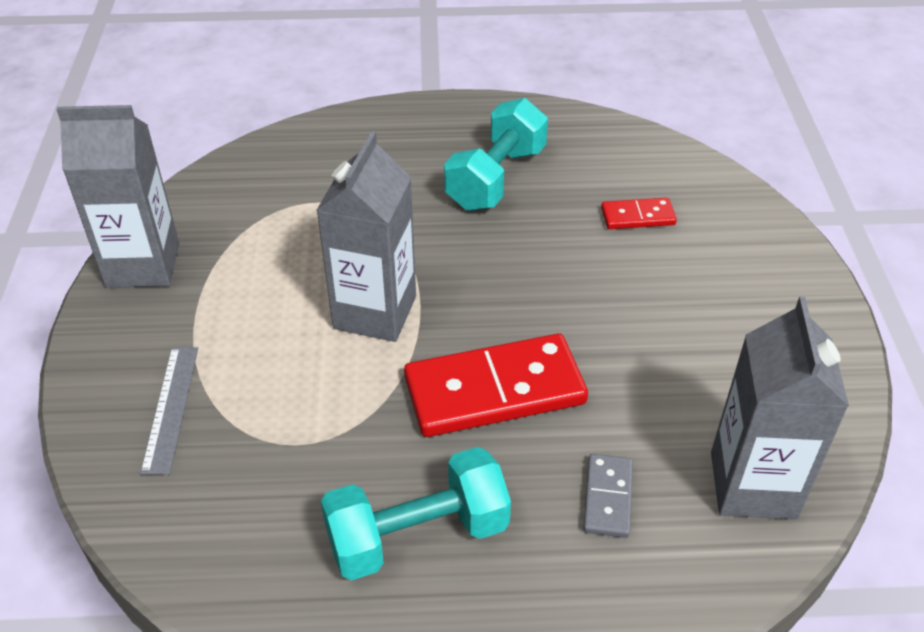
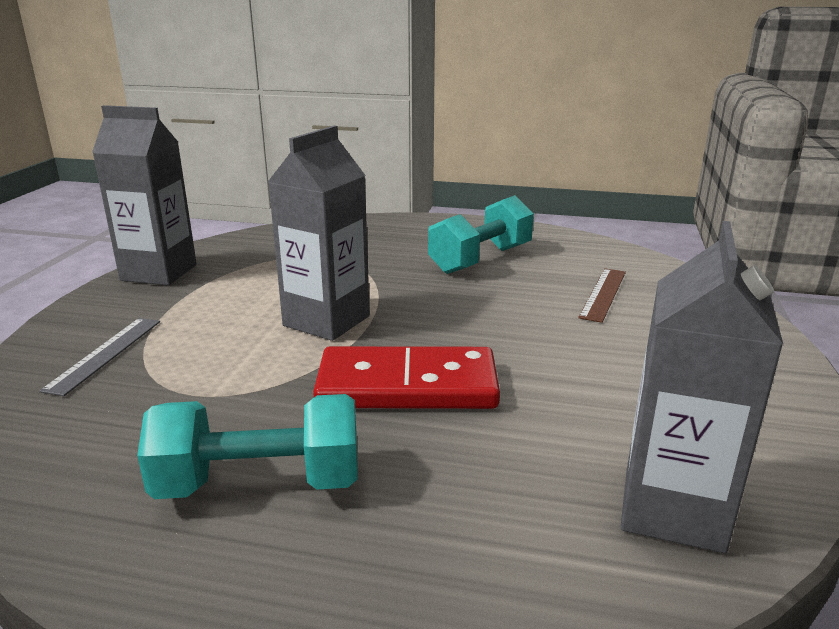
camera: 15 degrees right, 20 degrees down
grey domino [583,454,633,538] -> none
red domino [601,198,677,229] -> brown ruler [578,268,626,323]

